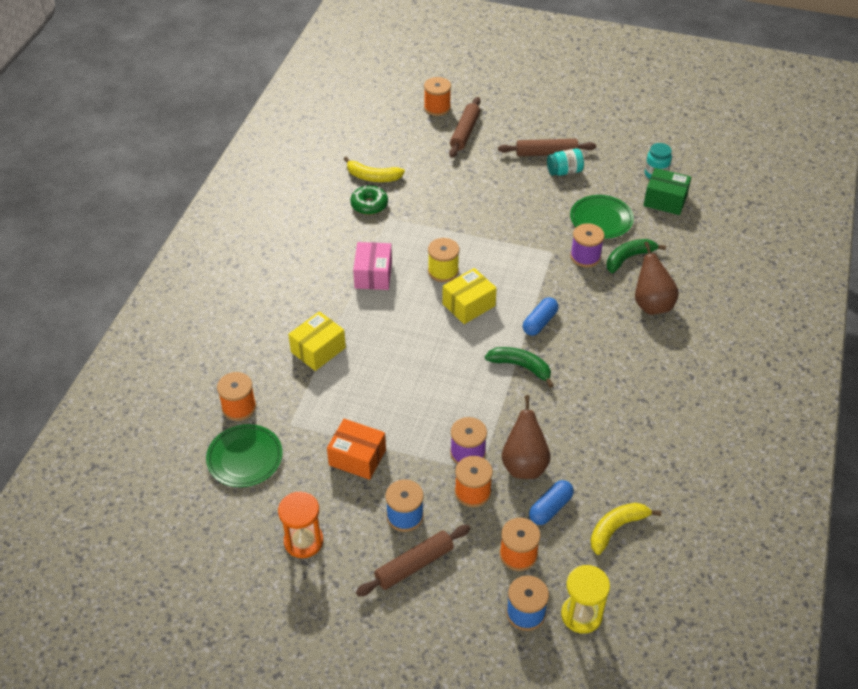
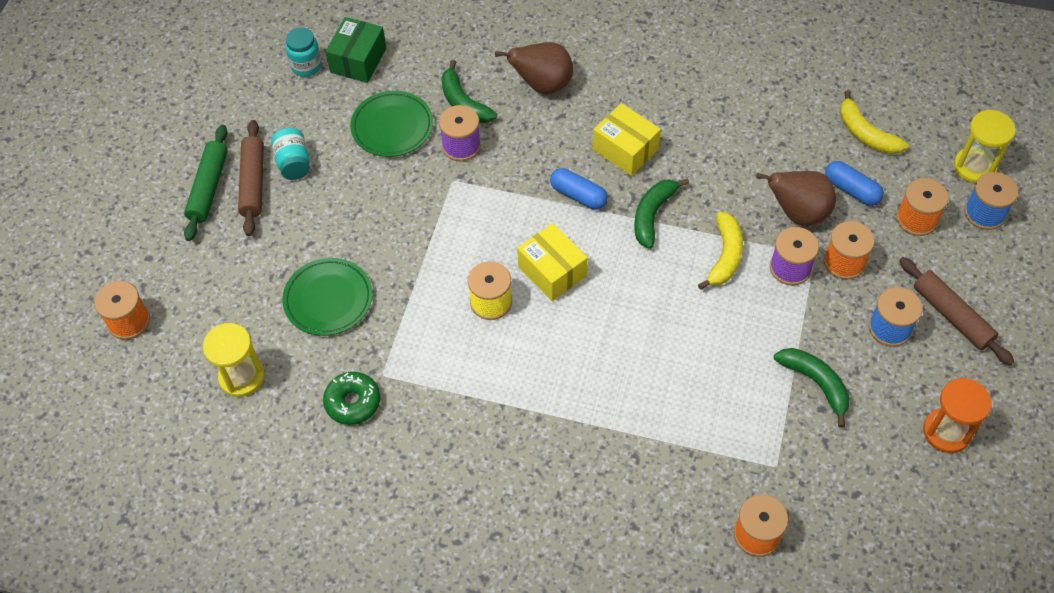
camera: 90 degrees left, 10 degrees up
green plate [206,424,283,487] -> green plate moved to [282,258,373,336]
yellow box [288,311,346,371] -> yellow box moved to [593,103,661,176]
orange box [327,419,386,480] -> green banana [774,348,850,428]
yellow banana [344,157,405,182] -> yellow banana moved to [698,212,743,290]
pink box [353,242,392,290] -> none
brown rolling pin [449,97,481,158] -> none
none -> green rolling pin [184,125,228,241]
none -> yellow hourglass [203,323,264,397]

